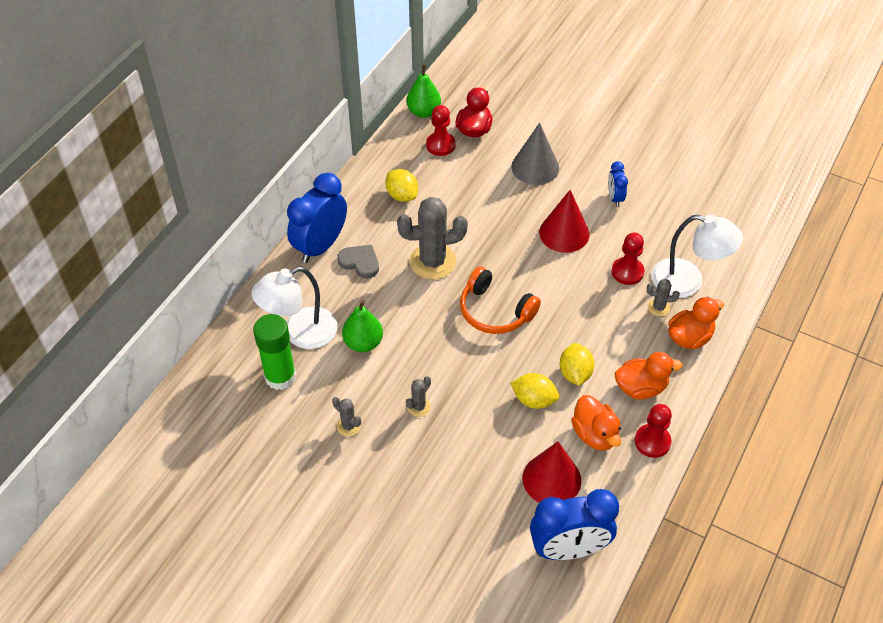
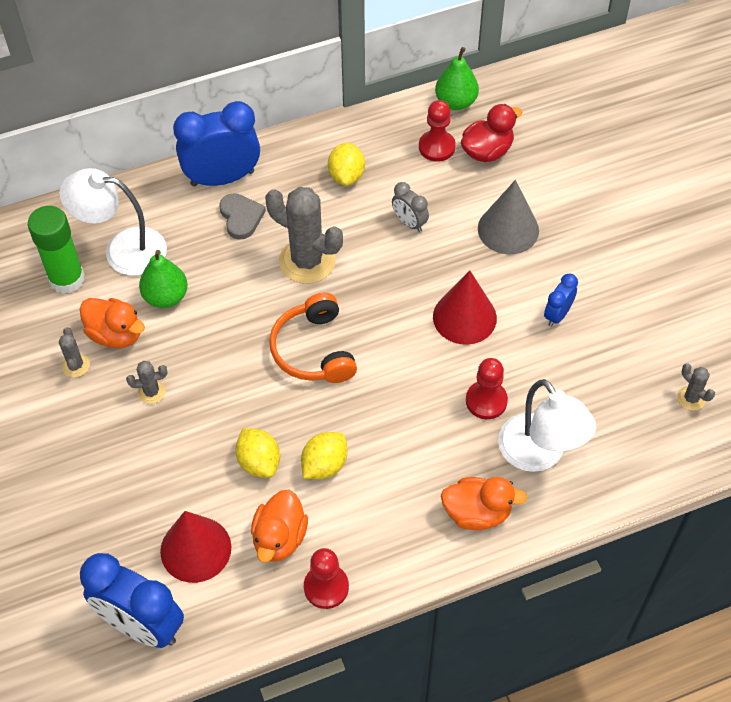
camera: 40 degrees right, 5 degrees up
orange duck [615,352,683,400] -> orange duck moved to [80,298,145,348]
grey cactus [647,279,680,316] -> grey cactus moved to [677,363,715,411]
none -> grey clock [392,182,429,232]

